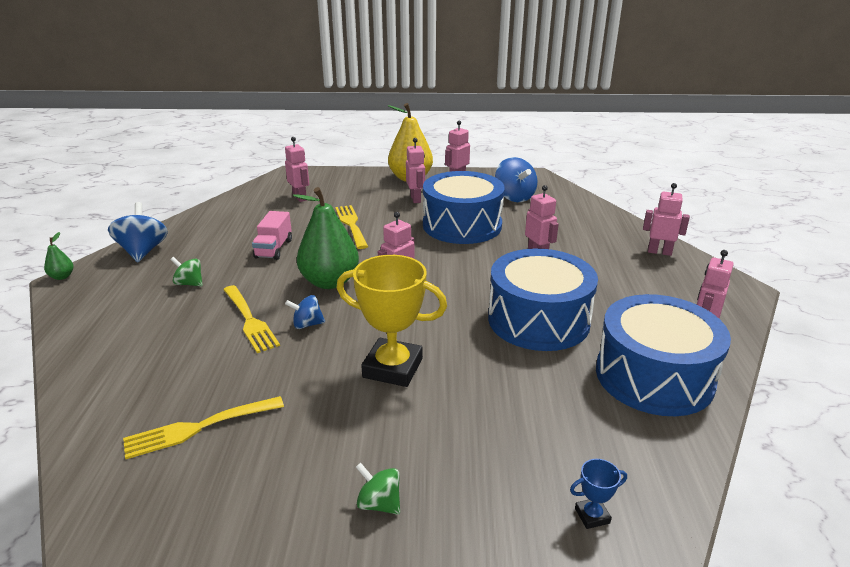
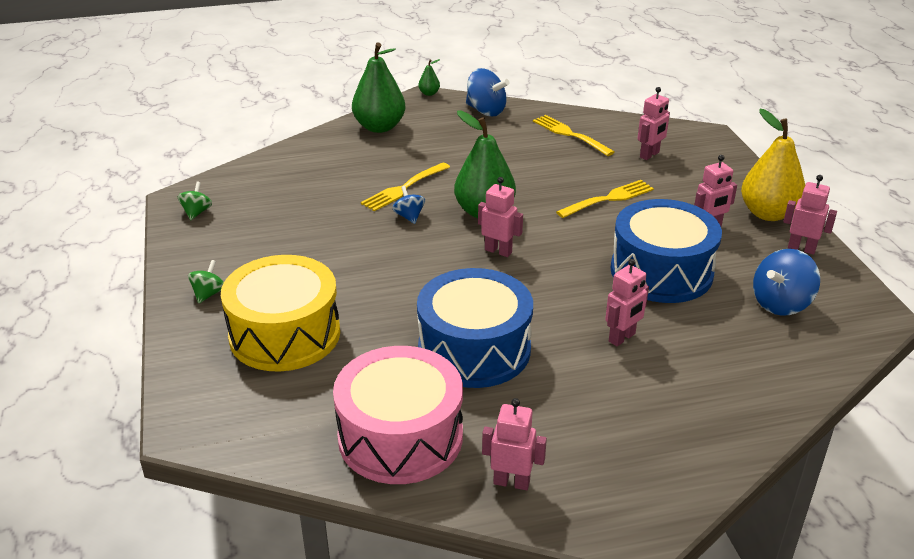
camera: 75 degrees right, 5 degrees up
blue spinning top [108,202,168,262] -> blue spinning top turned 60 degrees clockwise [466,68,510,116]
yellow fork [123,396,284,459] -> yellow fork moved to [533,115,615,156]
green spinning top [170,257,203,286] -> green spinning top moved to [178,182,212,220]
pink truck [252,211,292,260] -> none
yellow trophy [337,255,447,387] -> none
blue trophy [570,459,627,529] -> none
blue drum [596,294,731,416] -> pink drum [333,346,463,484]
pink robot [643,183,690,256] -> none
none -> yellow drum [221,255,340,371]
none -> green pear [352,42,406,133]

